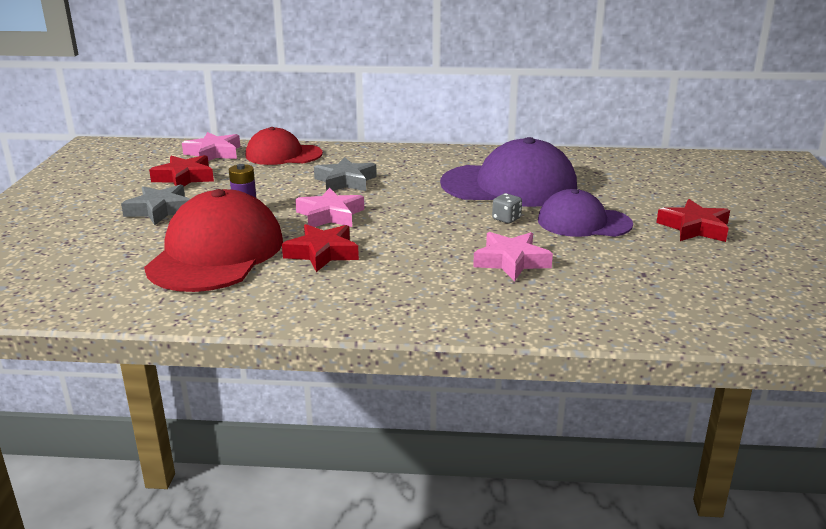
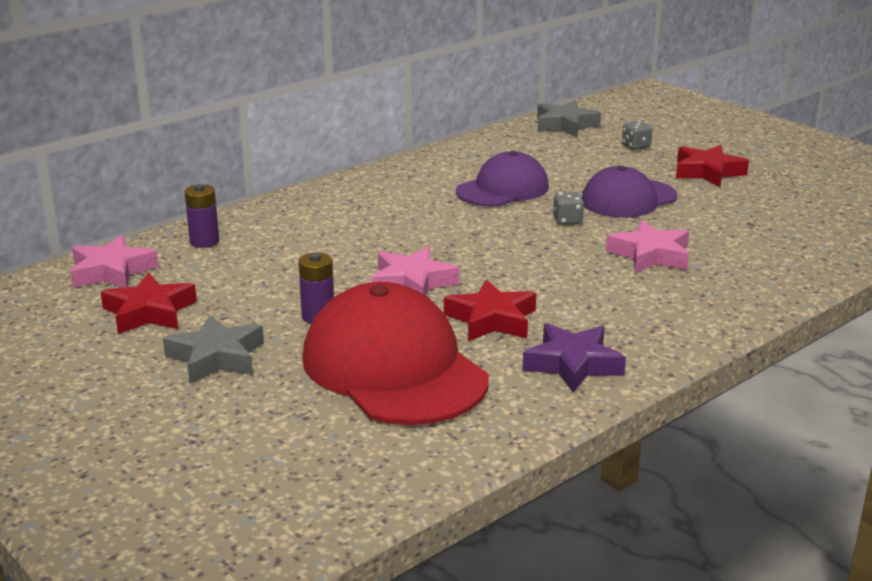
camera: 45 degrees left, 0 degrees up
red cap [246,127,323,165] -> purple battery [185,184,219,248]
grey star [314,157,377,191] -> grey star moved to [537,101,601,137]
purple cap [440,137,577,207] -> purple cap [456,151,549,207], size x0.62
none -> purple star [522,323,626,393]
none -> grey dice [622,121,652,150]

